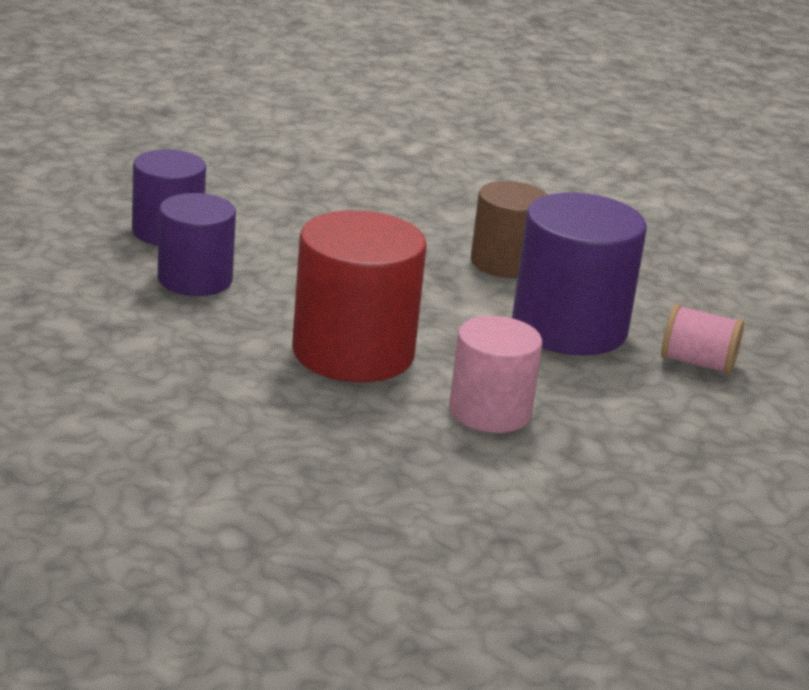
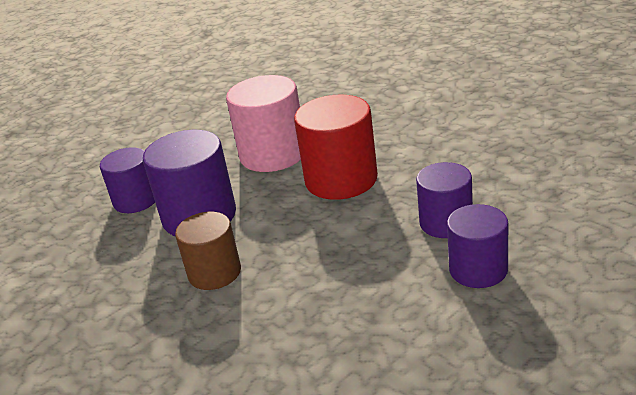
camera: 165 degrees left, 5 degrees up
pink cylinder [449,316,542,433] -> pink cylinder [226,75,301,172], size x1.55
pink spool [661,304,744,375] -> purple cylinder [100,147,155,213]

